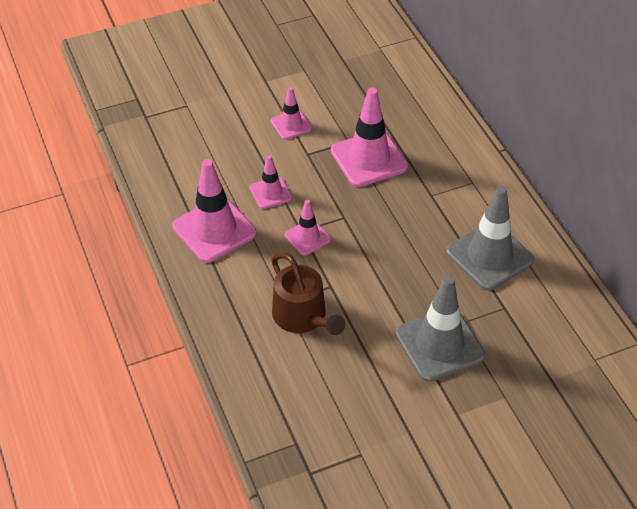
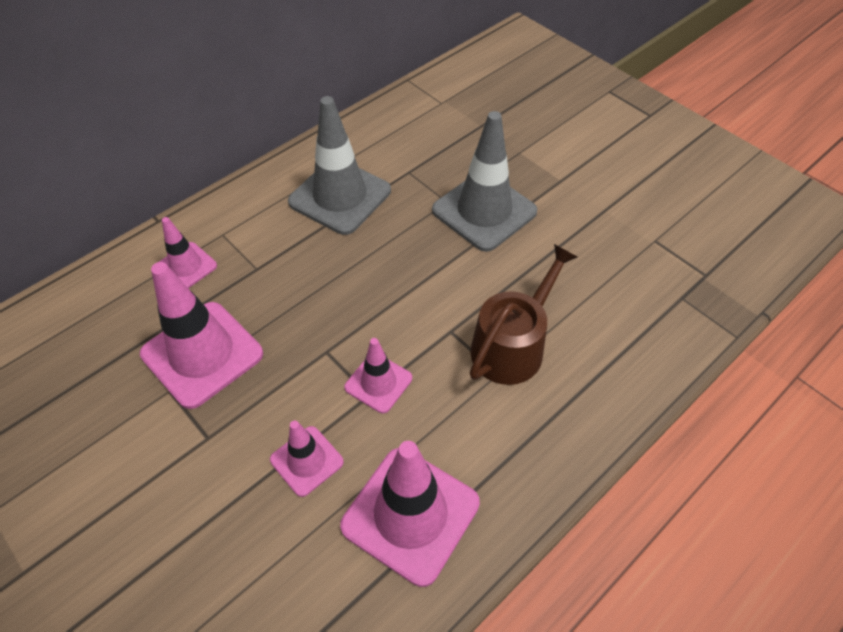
camera: 110 degrees left, 5 degrees up
pink traffic cone [271,87,312,140] -> pink traffic cone moved to [159,217,217,288]

